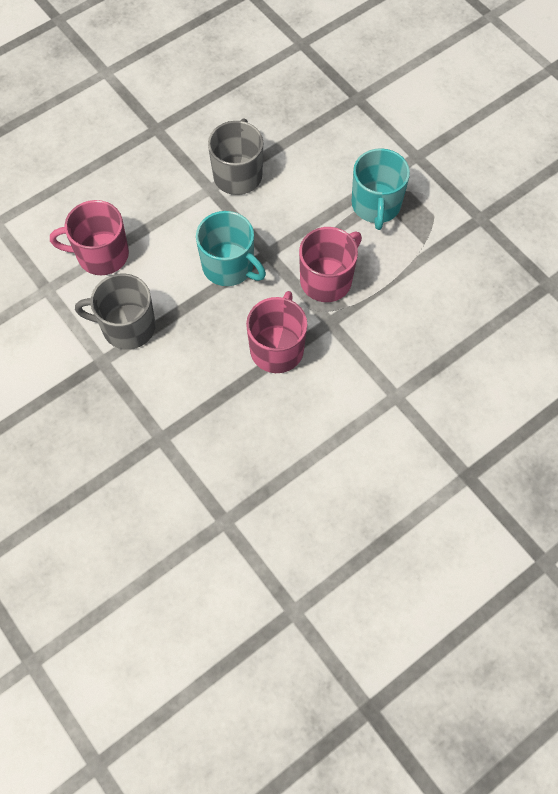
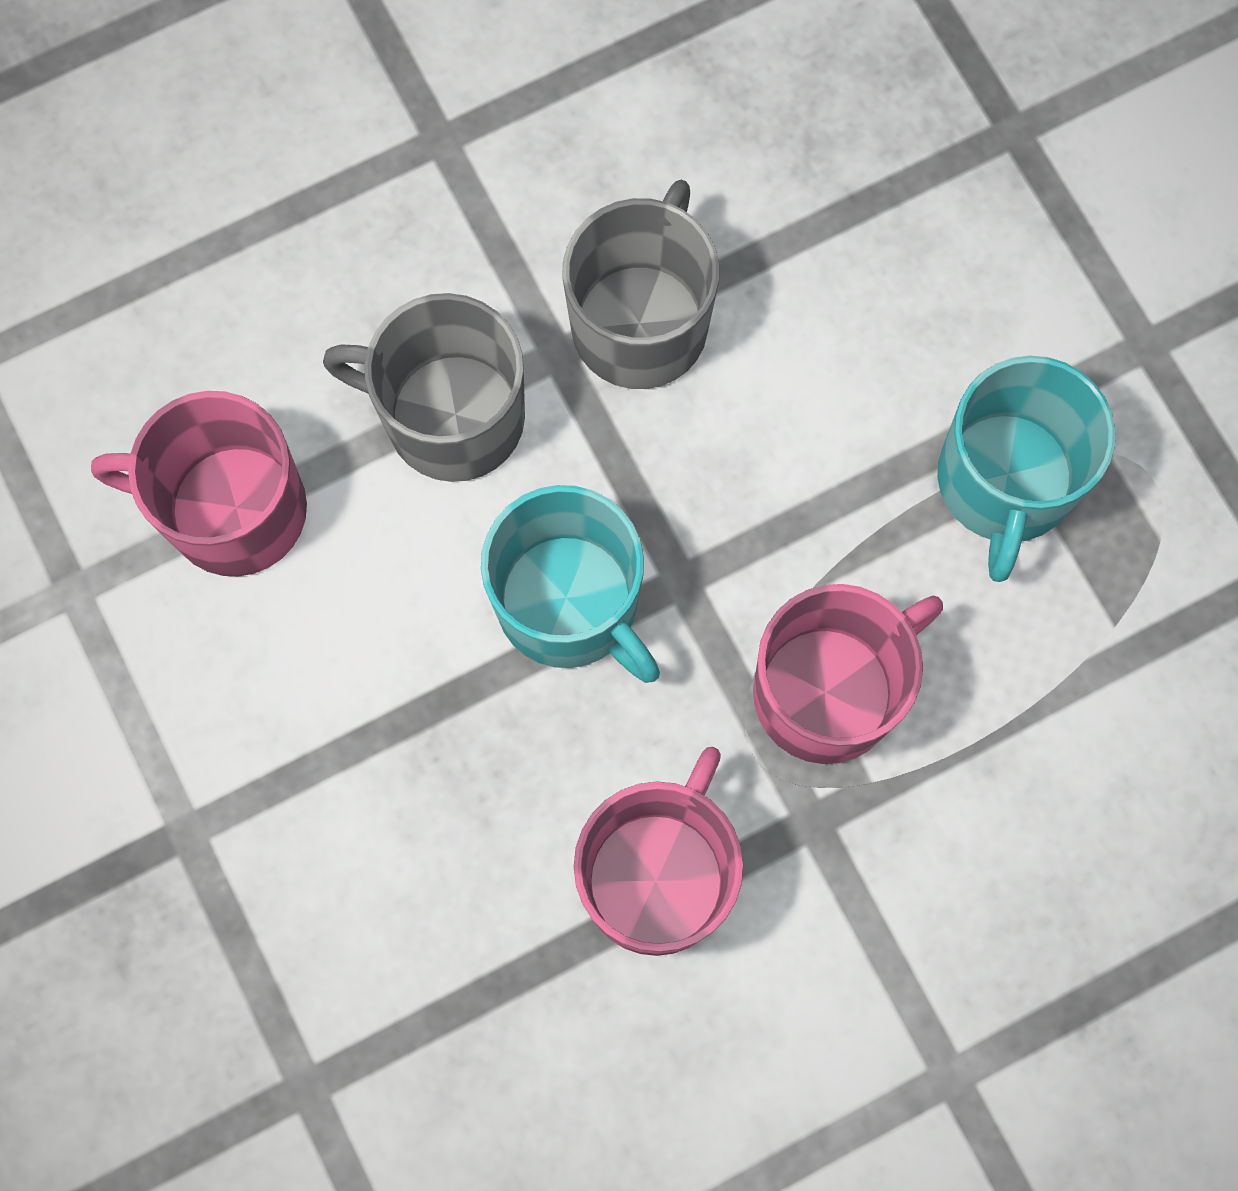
camera: 10 degrees right, 10 degrees up
grey mug [75,274,156,350] -> grey mug moved to [323,293,525,482]

